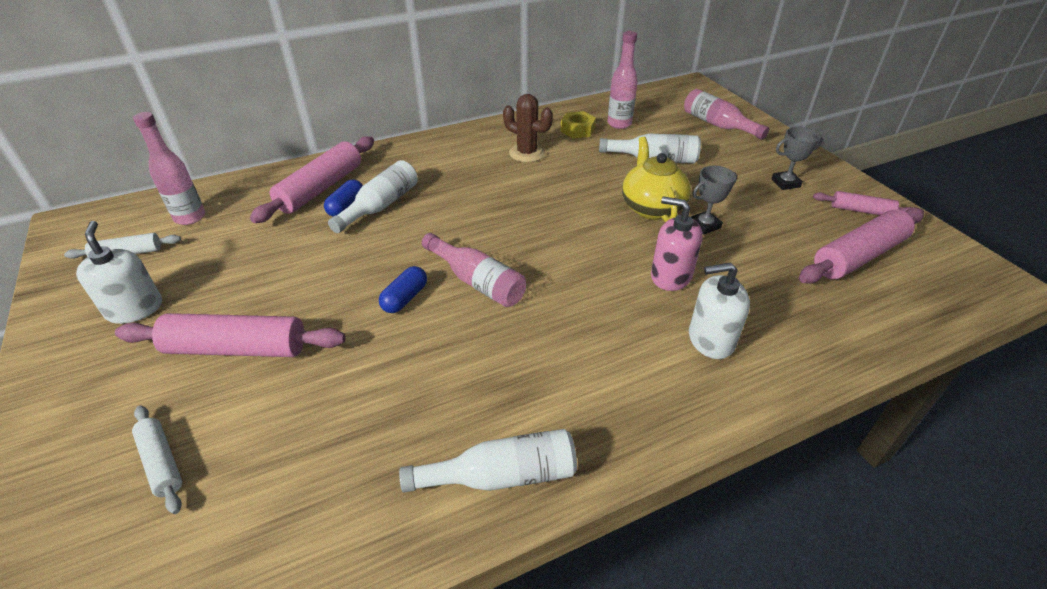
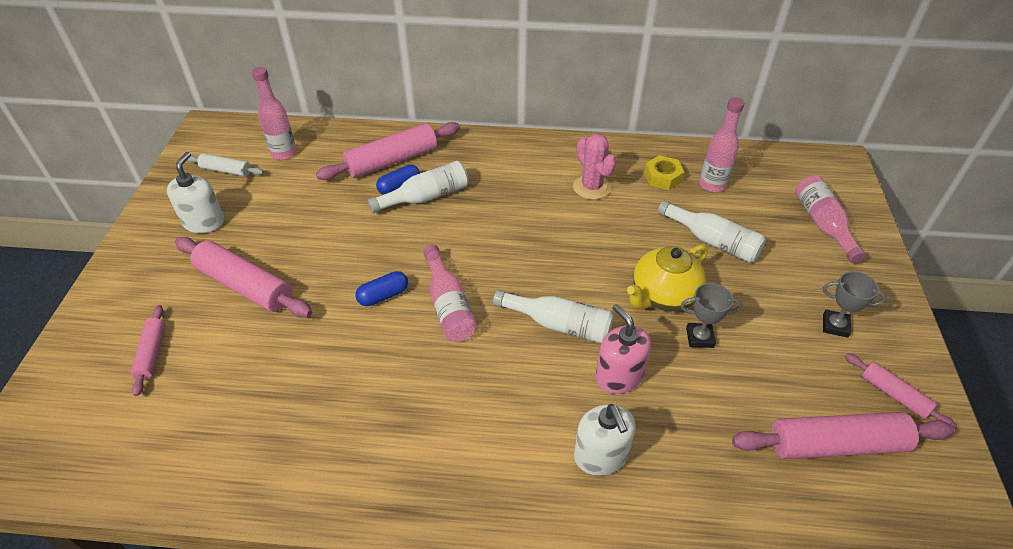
camera: 30 degrees right, 5 degrees up
white rolling pin [132,405,182,514] -> pink rolling pin [131,305,165,396]
white bottle [399,429,577,493] -> white bottle moved to [493,289,614,343]
brown cactus [503,94,553,162] -> pink cactus [573,134,616,200]
yellow teapot [622,137,691,222] -> yellow teapot turned 150 degrees counterclockwise [627,244,708,312]
white soap dispenser [689,262,750,359] -> white soap dispenser turned 135 degrees counterclockwise [574,404,636,476]

